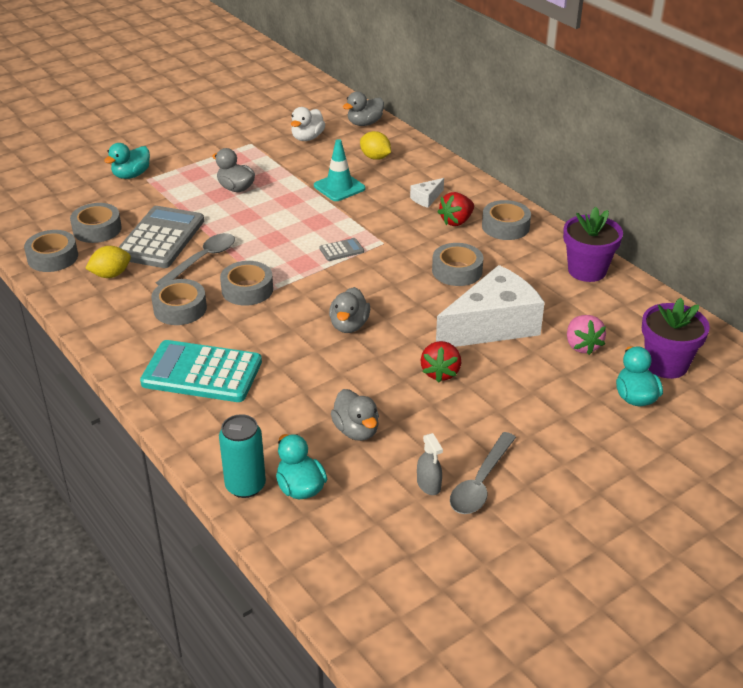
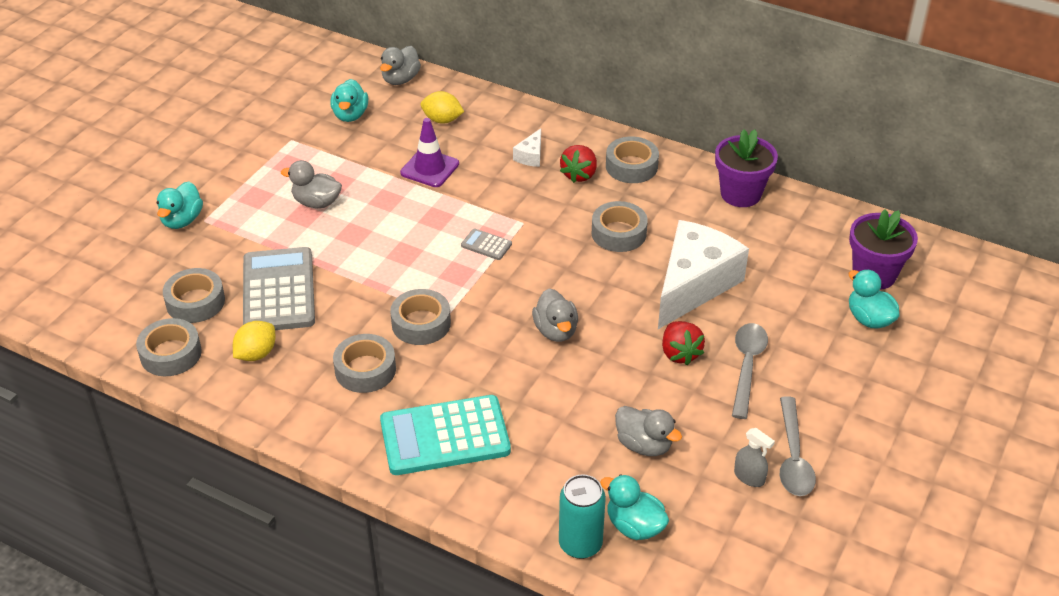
camera: 25 degrees left, 5 degrees up
grey spoon [156,233,235,286] -> grey spoon moved to [732,323,768,419]
white duck [291,107,325,141] -> turquoise duck [330,79,368,122]
turquoise traffic cone [314,139,365,201] -> purple traffic cone [400,118,459,187]
grey calculator [320,238,364,261] -> grey calculator turned 105 degrees counterclockwise [461,229,512,260]
pink strawberry [567,315,606,355] -> none

